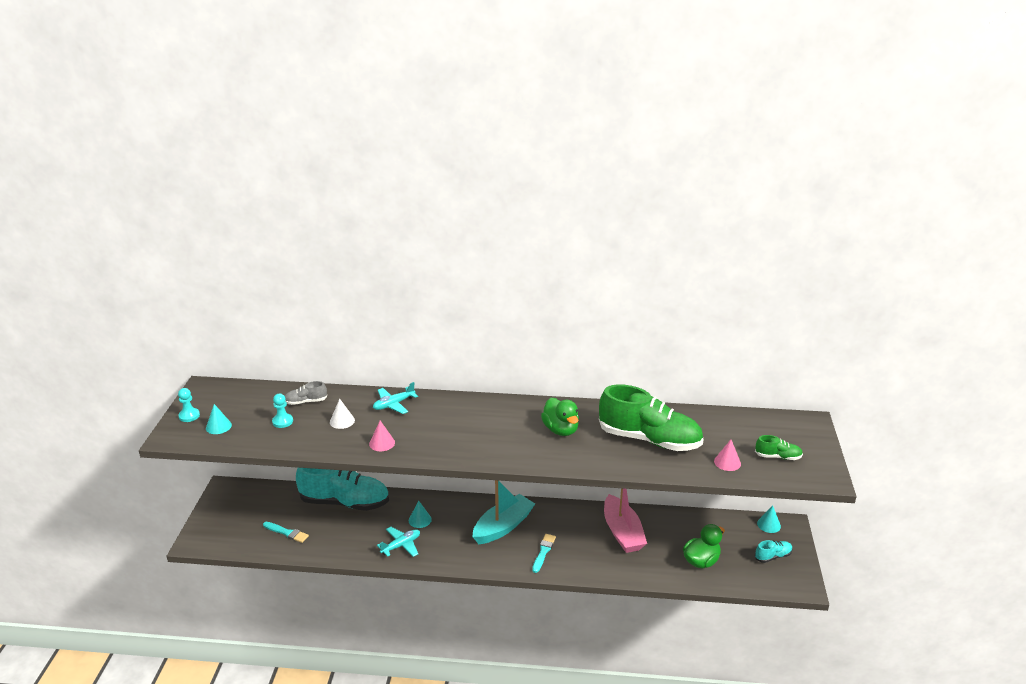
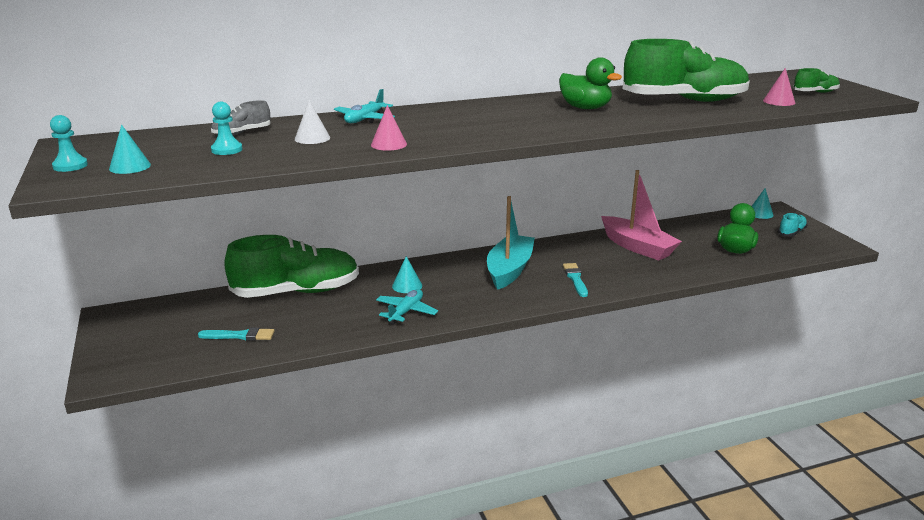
camera: 25 degrees left, 5 degrees down
turquoise shoe [296,468,389,511] -> green shoe [224,235,359,298]

